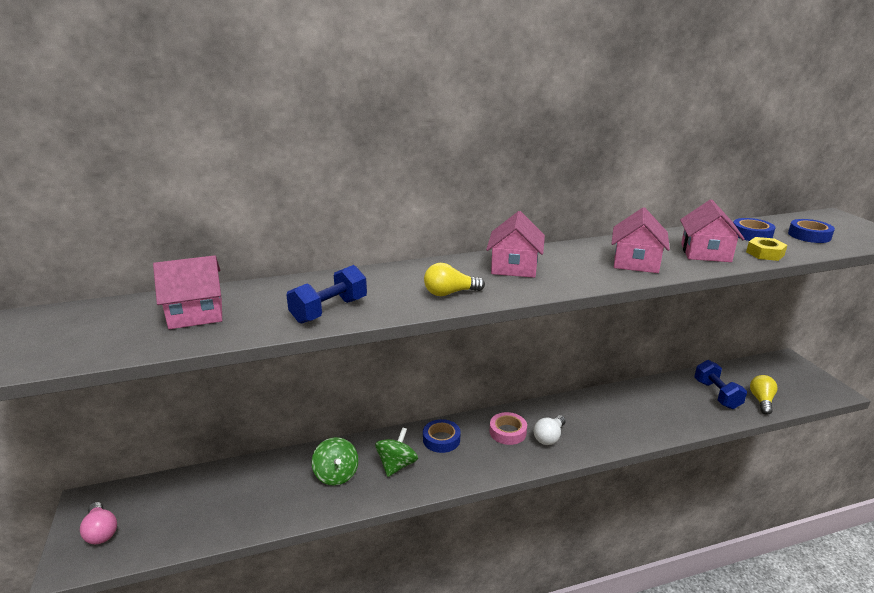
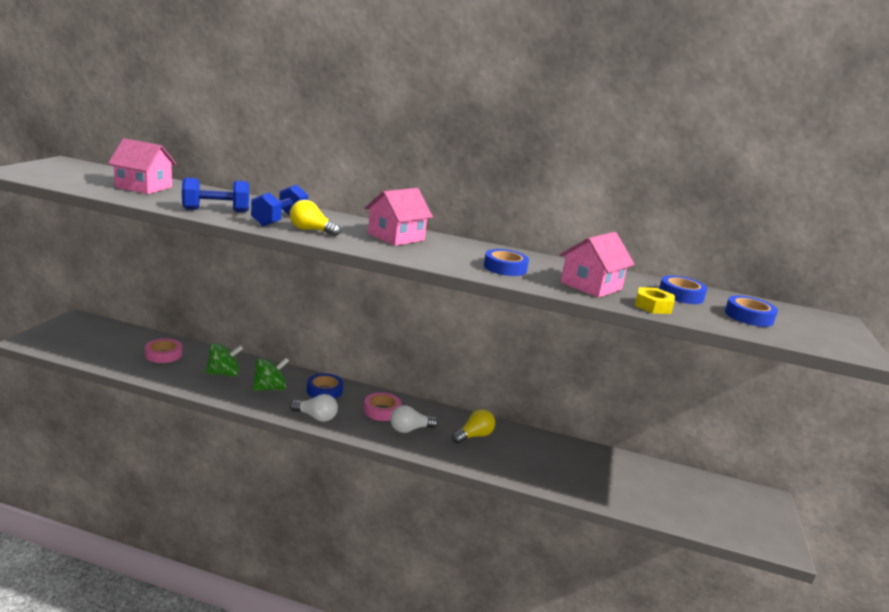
camera: 30 degrees right, 5 degrees down
pink light bulb [80,502,117,544] -> none
green spinning top [312,437,359,486] -> green spinning top turned 120 degrees counterclockwise [206,343,243,377]
pink house [611,207,670,273] -> blue tape [484,249,529,276]
blue dumbbell [694,360,747,409] -> blue dumbbell moved to [251,185,308,226]
yellow light bulb [750,375,778,415] -> yellow light bulb moved to [452,409,495,444]
none -> pink tape [145,339,182,363]
none -> white light bulb [290,394,338,422]

